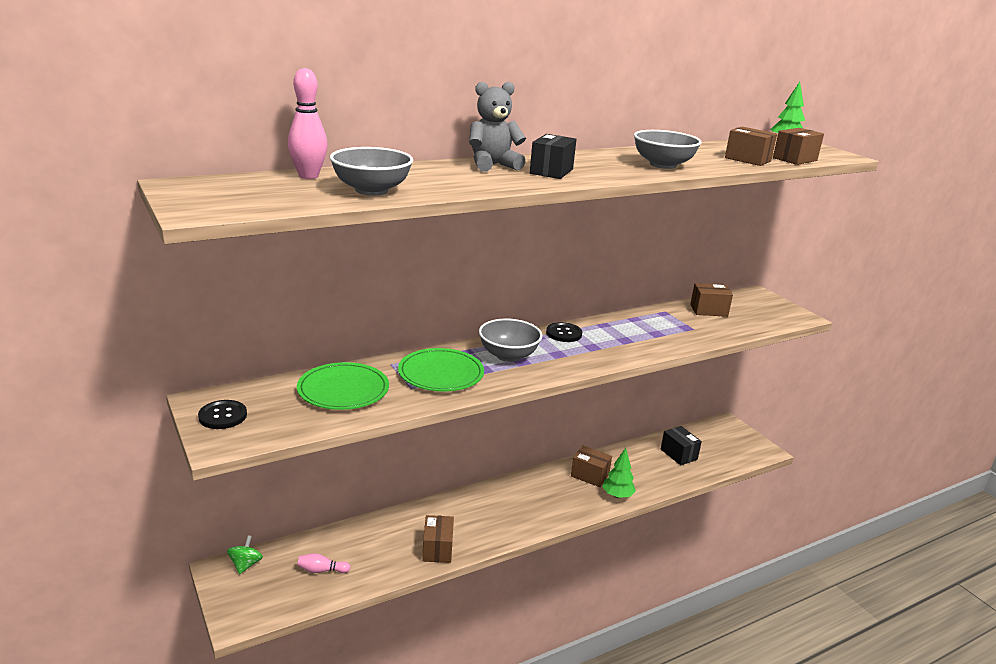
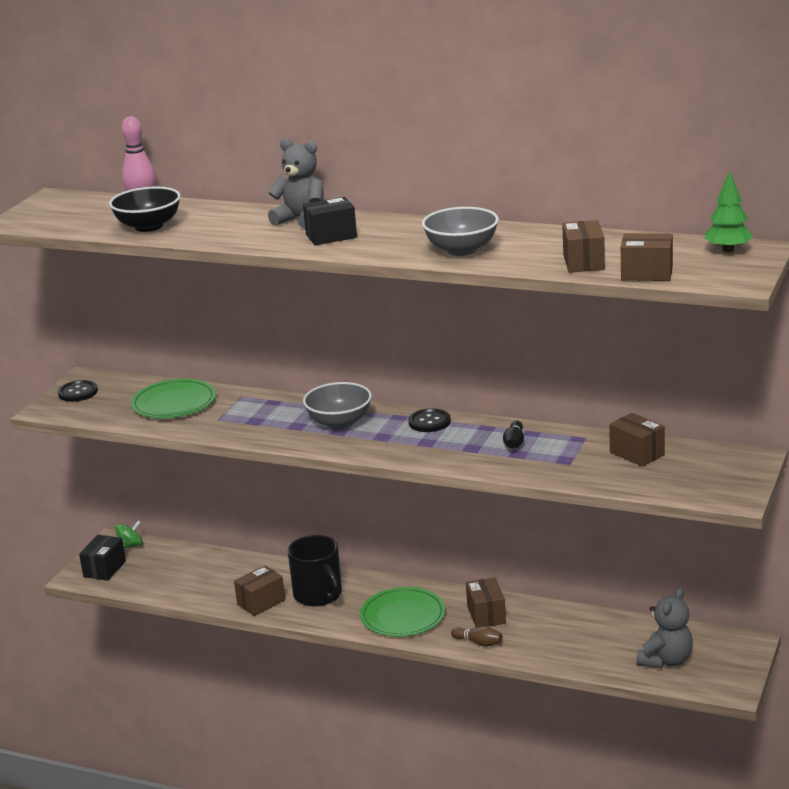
camera: 55 degrees right, 0 degrees up
pink bowling pin [297,553,351,573] -> none
grey bowl [330,147,413,196] -> black bowl [109,186,181,232]
green plate [398,348,484,391] -> green plate moved to [360,587,445,637]
green tree [602,448,636,498] -> brown bowling pin [451,626,503,647]
black box [661,426,702,465] -> black box moved to [79,535,126,581]
none -> black mug [288,535,342,606]
none -> black bowling pin [503,421,524,449]
none -> grey teddy bear [636,588,693,669]

